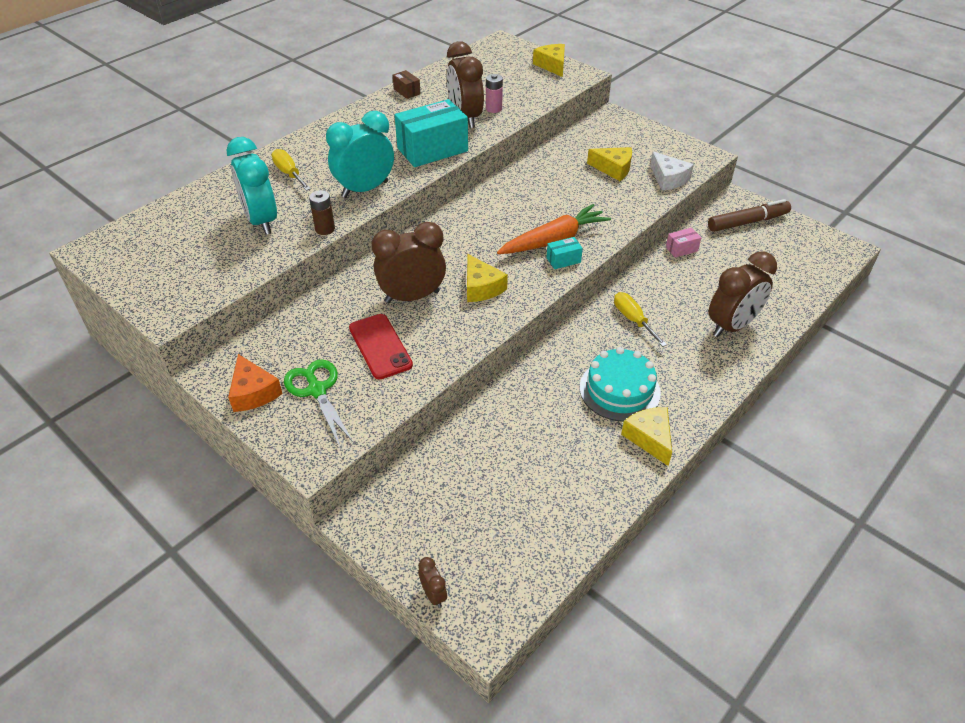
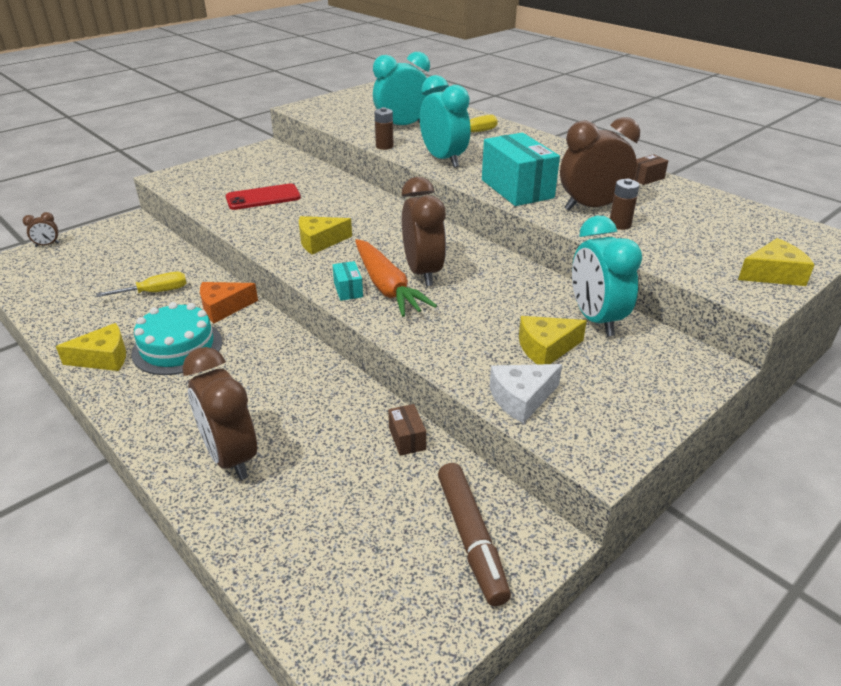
camera: 95 degrees right, 10 degrees down
orange cheese [228,354,283,412] -> orange cheese moved to [200,282,258,323]
green scissors [284,359,353,446] -> none
brown clock [372,222,446,303] -> brown clock moved to [402,177,446,286]
pink battery [486,74,503,113] -> brown battery [610,179,640,230]
yellow cheese [587,147,632,181] -> yellow cheese turned 45 degrees clockwise [519,316,587,365]
yellow screwdriver [614,292,667,347] -> yellow screwdriver moved to [96,272,186,297]
pink box [666,228,701,258] -> brown box [388,404,426,456]
none -> turquoise clock [572,216,642,336]

